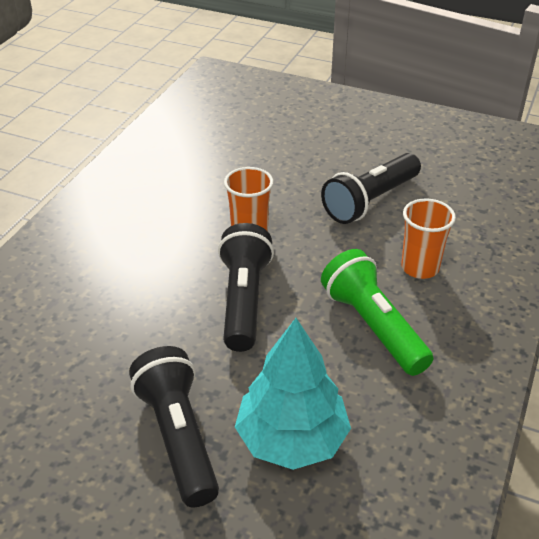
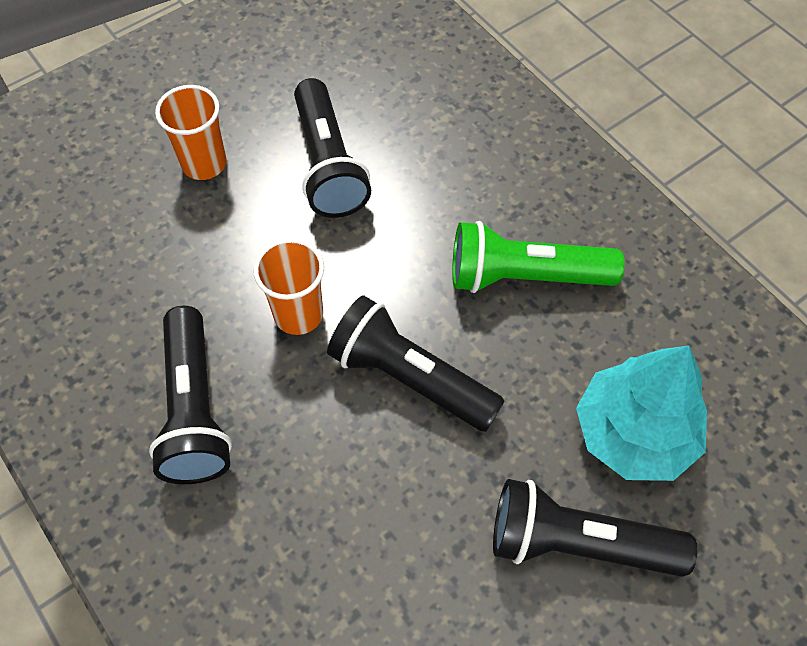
camera: 60 degrees left, 20 degrees up
orange cup [401,198,456,279] -> orange cup moved to [155,85,227,180]
none -> black flashlight [149,306,232,484]

